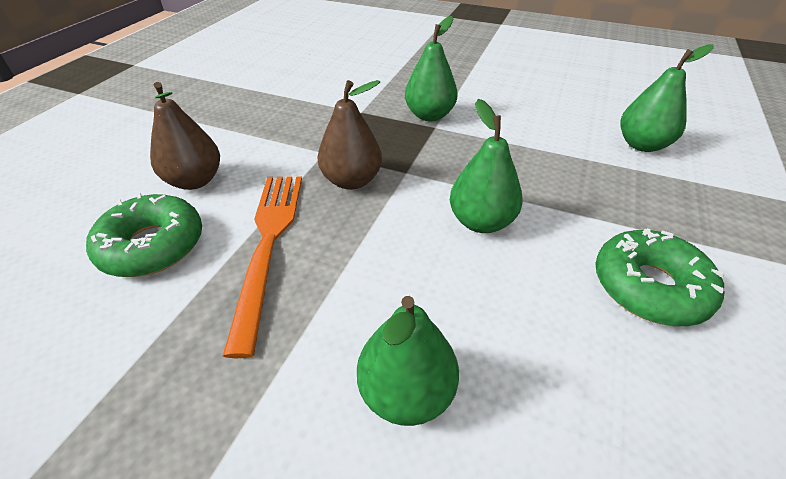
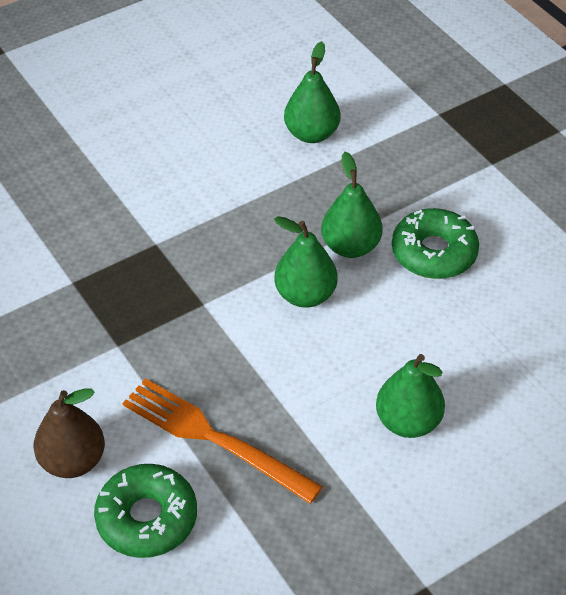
camera: 55 degrees left, 5 degrees up
brown pear [317,80,382,190] -> none
green pear [405,16,458,121] -> green pear moved to [321,152,383,258]

